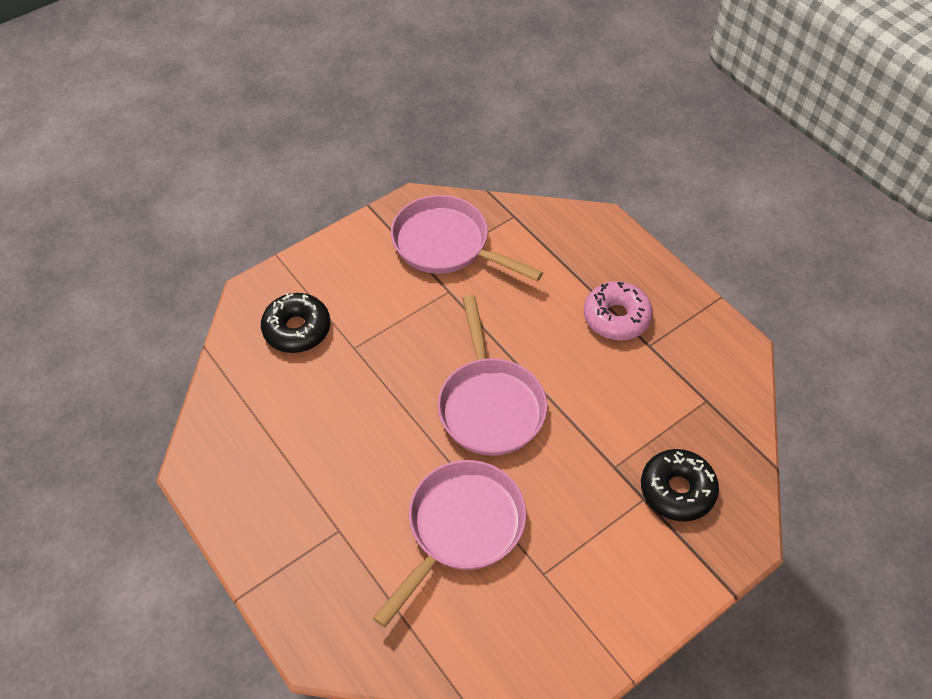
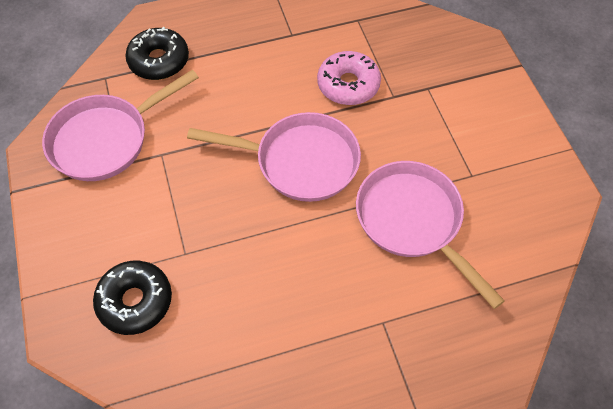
camera: 70 degrees left, 5 degrees up
pink donut [584,281,653,340] -> pink donut moved to [317,51,381,105]
black donut [641,449,719,522] -> black donut moved to [125,27,189,80]

